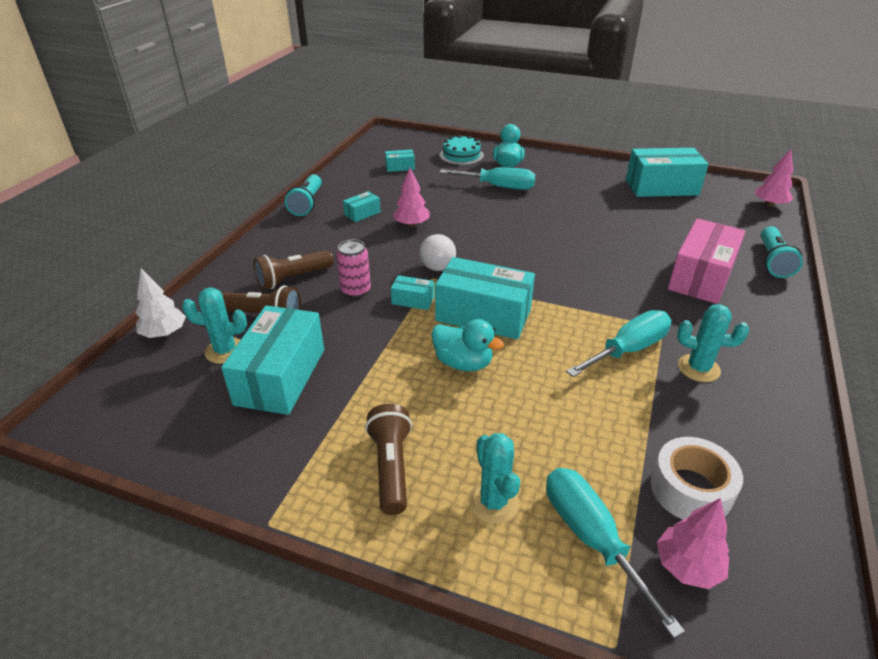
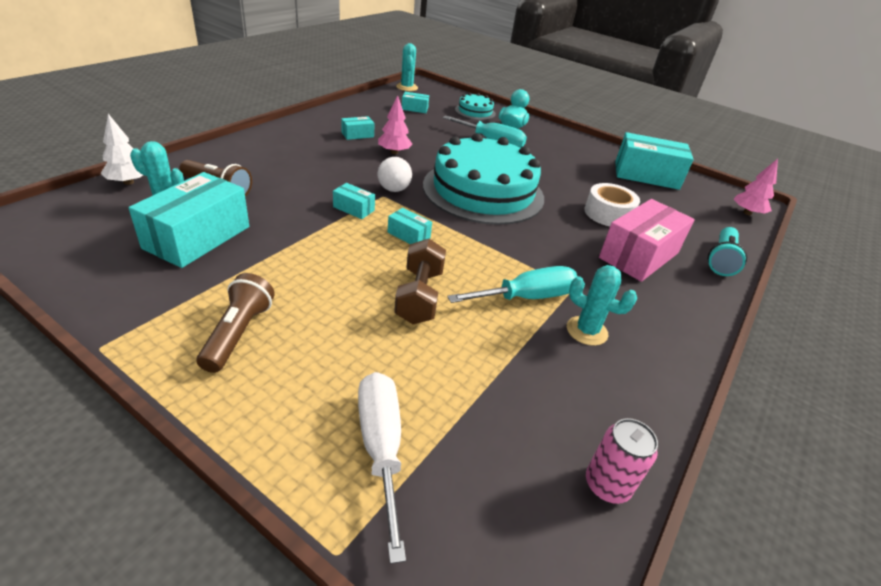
camera: 10 degrees right, 0 degrees up
brown flashlight [253,250,334,290] -> none
turquoise flashlight [285,174,322,216] -> none
pink can [336,240,371,298] -> pink can moved to [586,418,658,504]
turquoise duck [432,319,504,371] -> none
turquoise box [435,257,535,339] -> turquoise box [388,208,432,244], size x0.46
turquoise cactus [468,433,520,524] -> turquoise cactus moved to [396,43,418,91]
turquoise screwdriver [546,468,685,638] -> white screwdriver [358,372,406,564]
white tape [651,437,743,520] -> white tape moved to [584,183,640,226]
pink tree [657,498,729,589] -> none
none -> brown dumbbell [394,239,446,324]
none -> turquoise cake [423,133,544,225]

